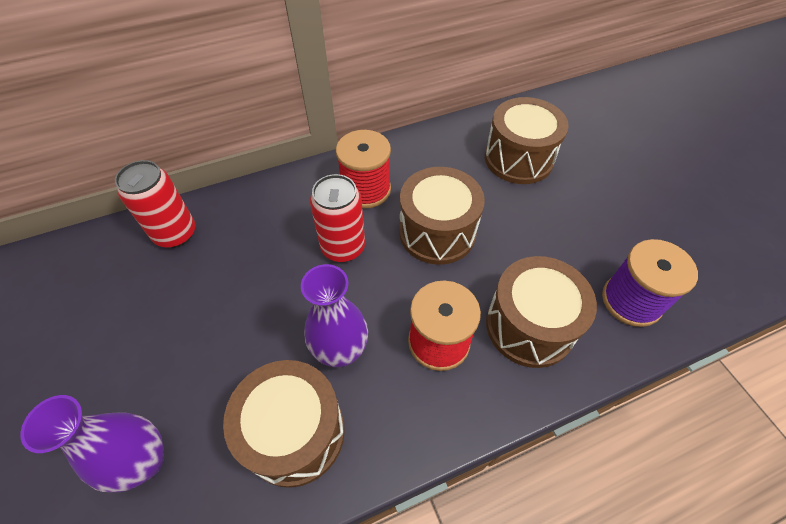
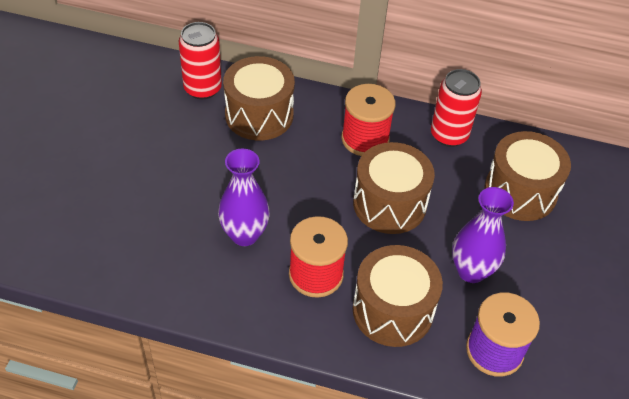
camera: 35 degrees right, 5 degrees down
purple vase [20,395,164,492] -> purple vase moved to [452,187,514,283]
brown drum [223,360,345,488] -> brown drum moved to [223,56,295,140]
red can [310,174,365,262] -> red can moved to [431,69,482,147]

